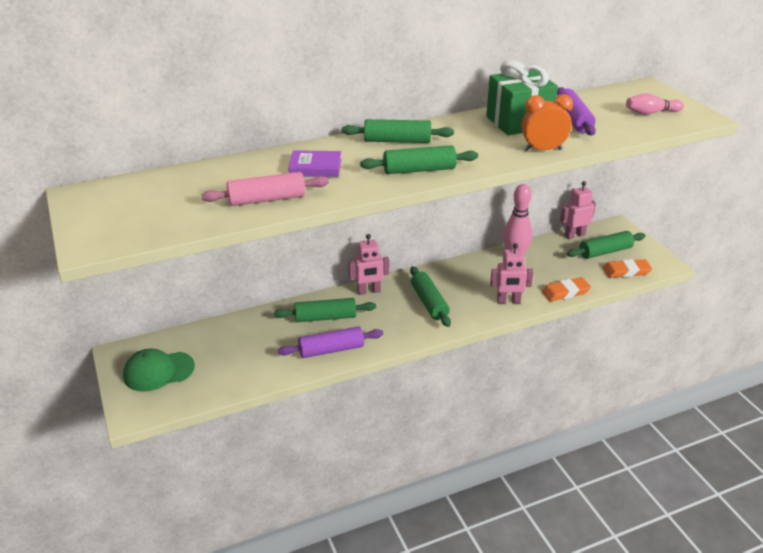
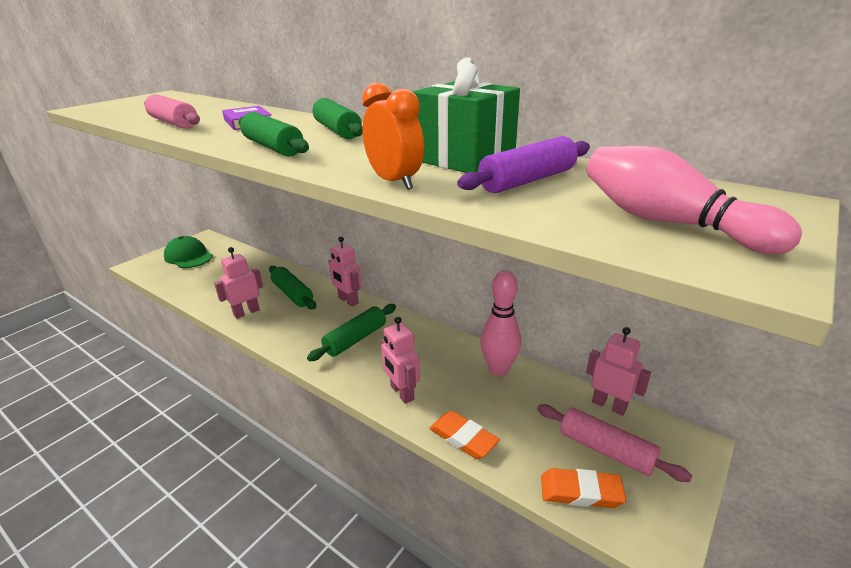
camera: 60 degrees right, 5 degrees down
purple rolling pin [278,326,383,358] -> pink robot [214,247,263,319]
green rolling pin [567,231,646,259] -> pink rolling pin [537,404,692,482]
orange eraser [603,259,652,278] -> orange eraser turned 45 degrees counterclockwise [541,468,626,508]
pink bowling pin [626,93,684,115] -> pink bowling pin [587,146,802,255], size x1.56

